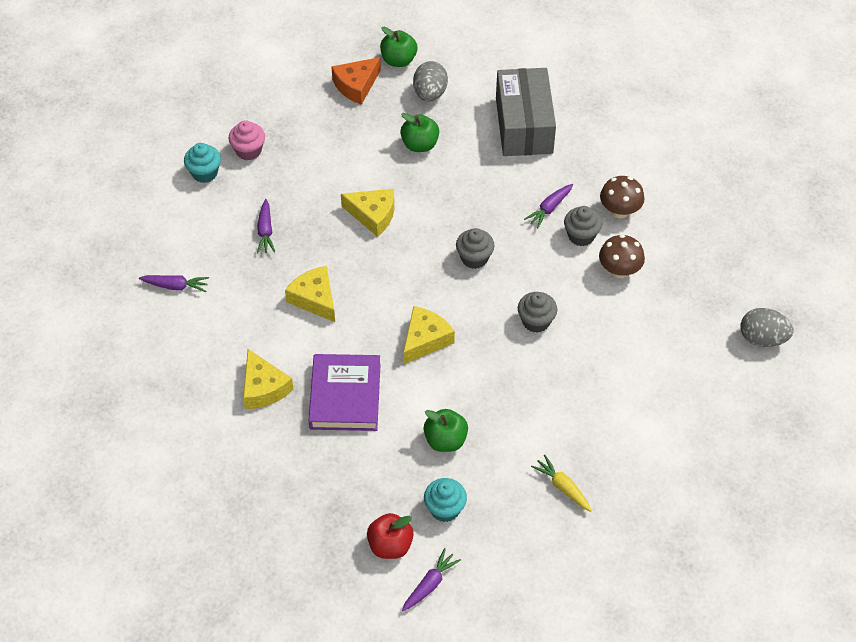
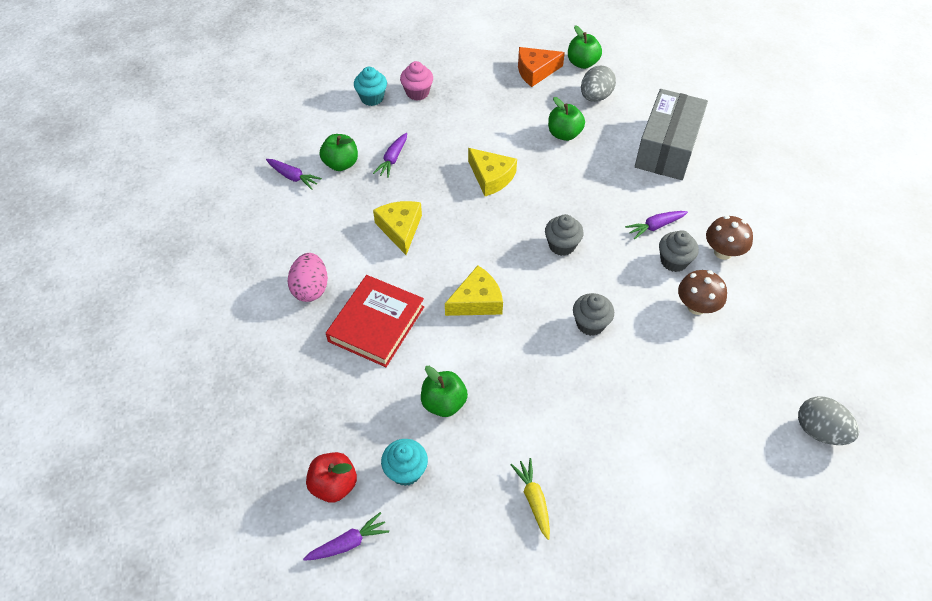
camera: 25 degrees right, 0 degrees up
yellow cheese [243,349,294,409] -> pink egg [288,253,328,302]
purple book [309,354,381,431] -> red book [326,275,424,367]
none -> green apple [320,134,358,171]

